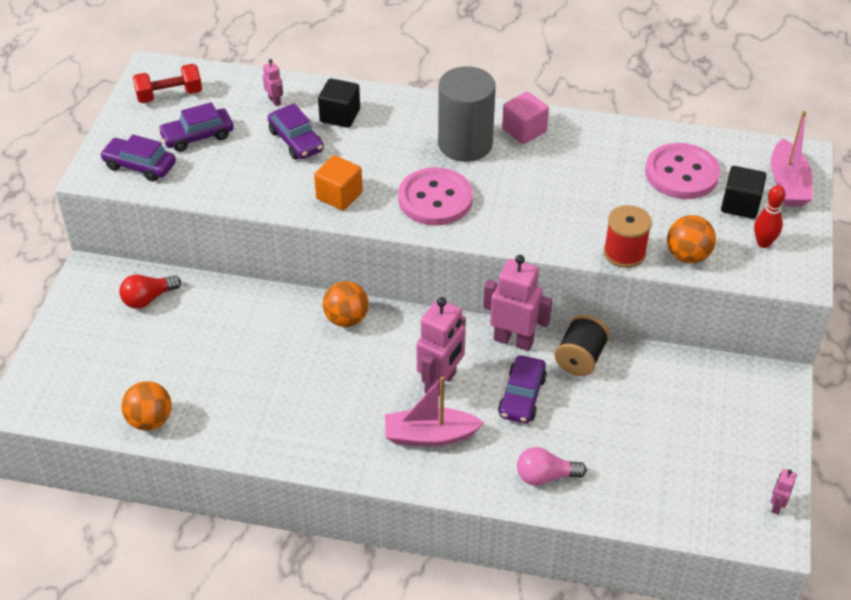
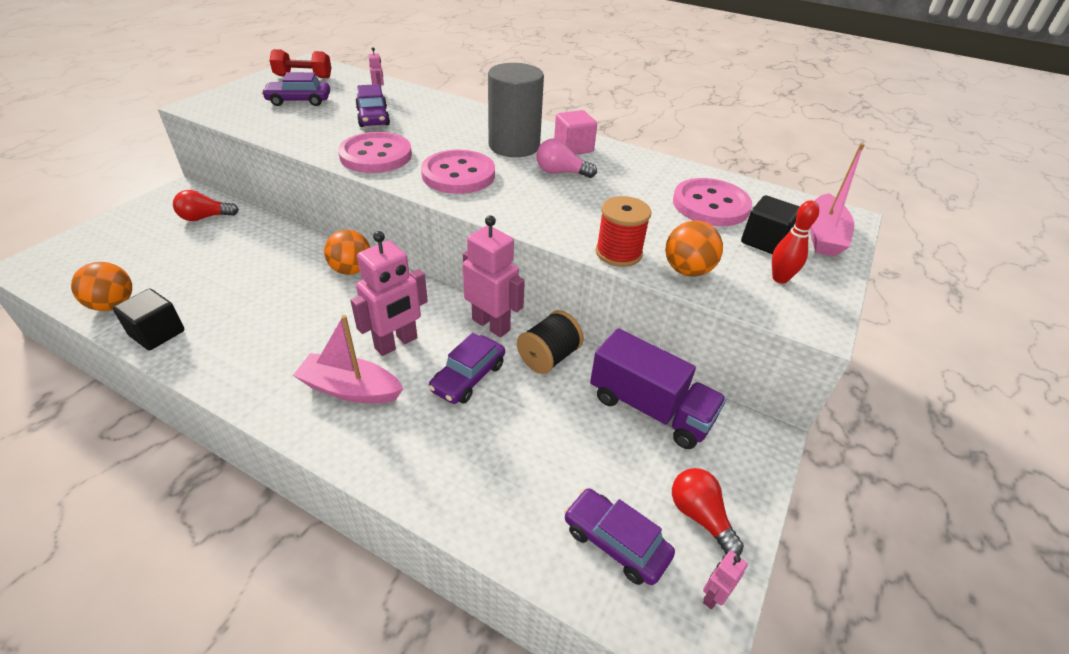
camera: 15 degrees right, 5 degrees down
purple car [100,135,176,182] -> purple car moved to [564,488,675,585]
orange cube [314,155,363,211] -> pink button [338,132,412,173]
black cube [318,78,360,128] -> black cube moved to [113,289,184,350]
pink light bulb [517,447,587,486] -> pink light bulb moved to [536,139,597,178]
none -> purple truck [590,328,726,449]
none -> red light bulb [672,468,744,556]

